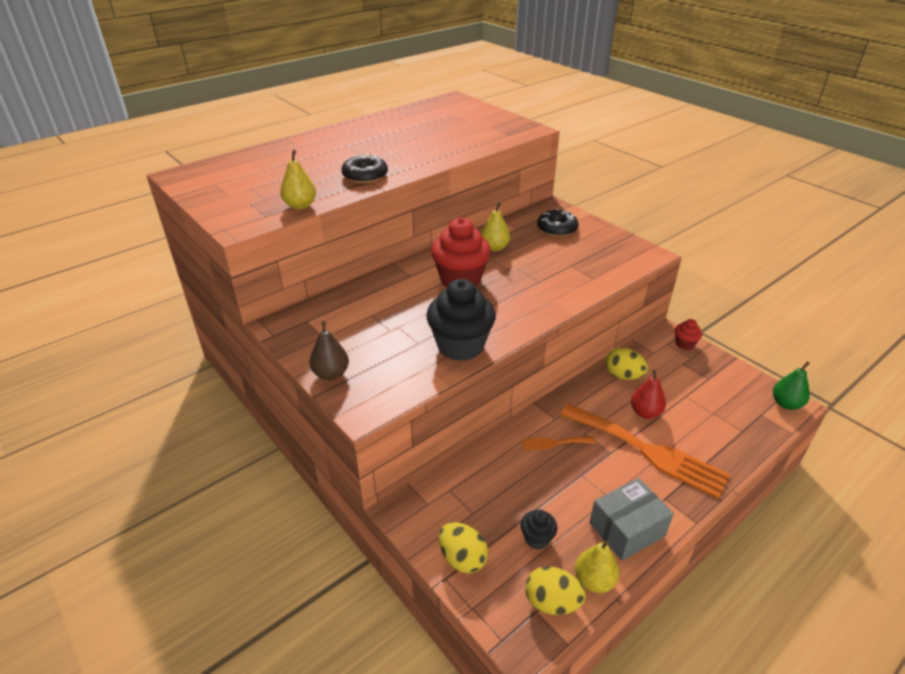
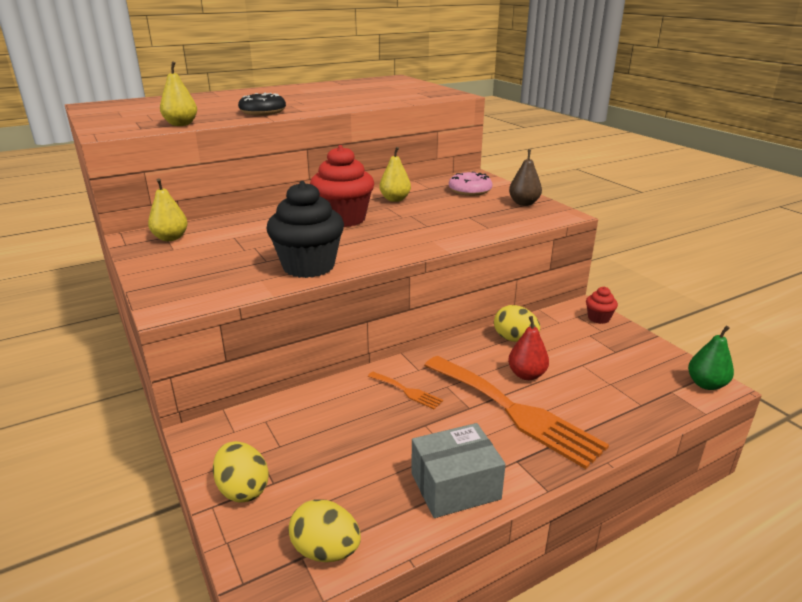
camera: 10 degrees right, 10 degrees down
brown pear [309,321,349,380] -> brown pear moved to [509,149,542,206]
black cupcake [520,510,557,549] -> none
orange fork [522,437,595,450] -> orange fork turned 150 degrees counterclockwise [368,372,443,409]
black donut [537,209,578,237] -> pink donut [449,172,492,196]
yellow pear [575,540,620,593] -> yellow pear moved to [148,178,188,241]

